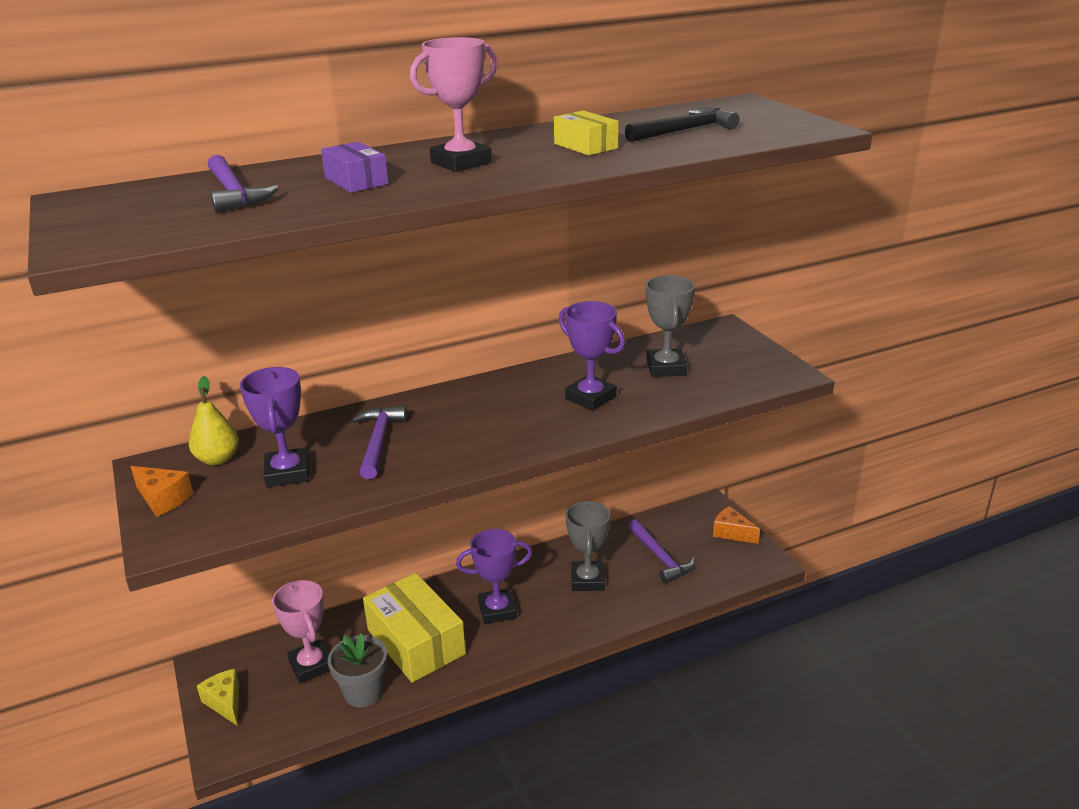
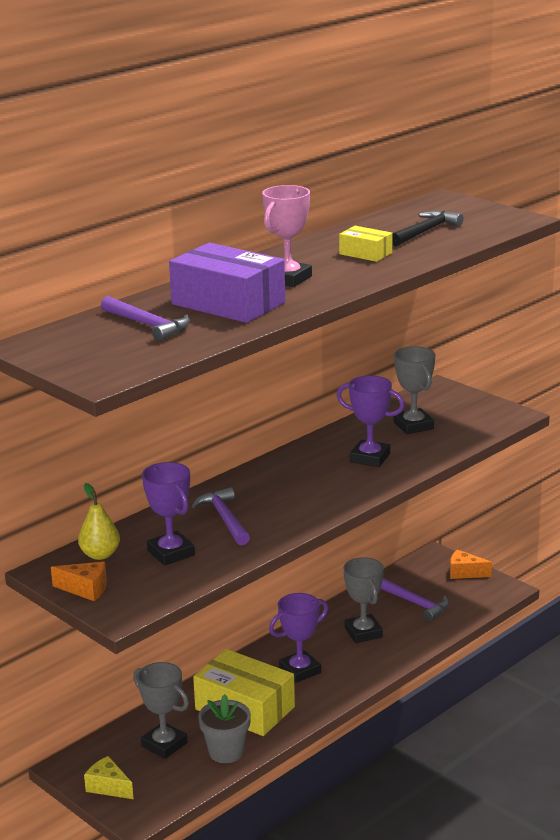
camera: 20 degrees left, 5 degrees down
pink trophy [272,580,330,683] -> grey trophy [133,662,189,759]
purple box [321,142,389,193] -> purple box [169,243,285,323], size x1.99

